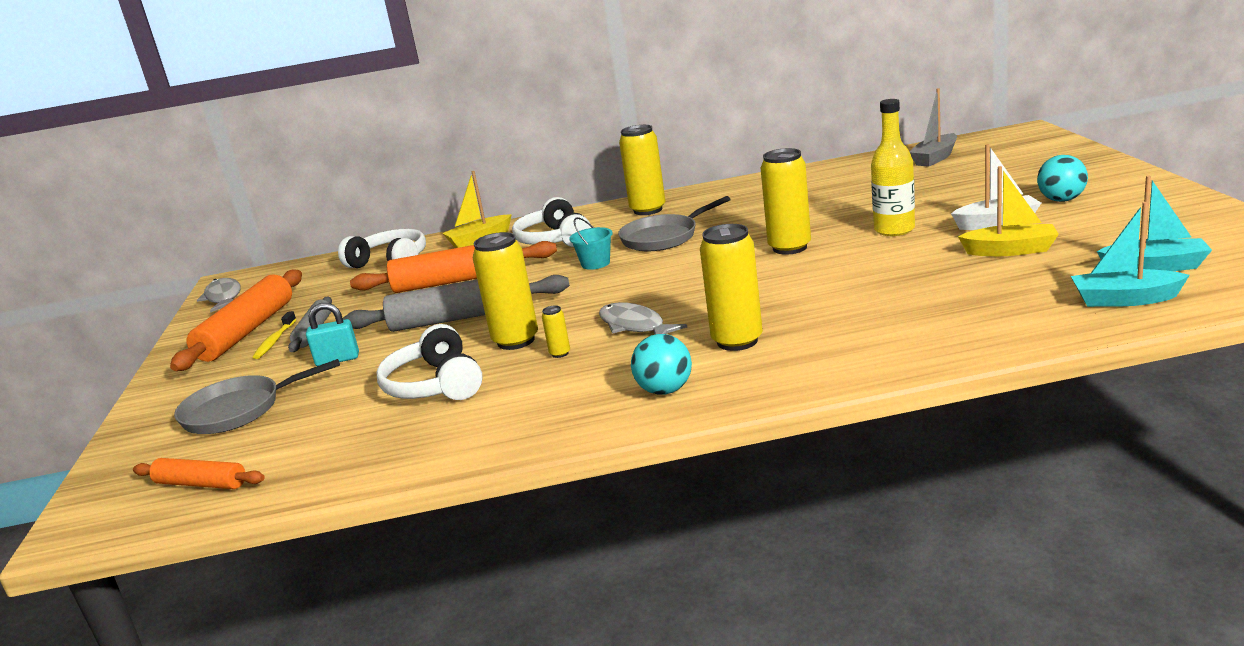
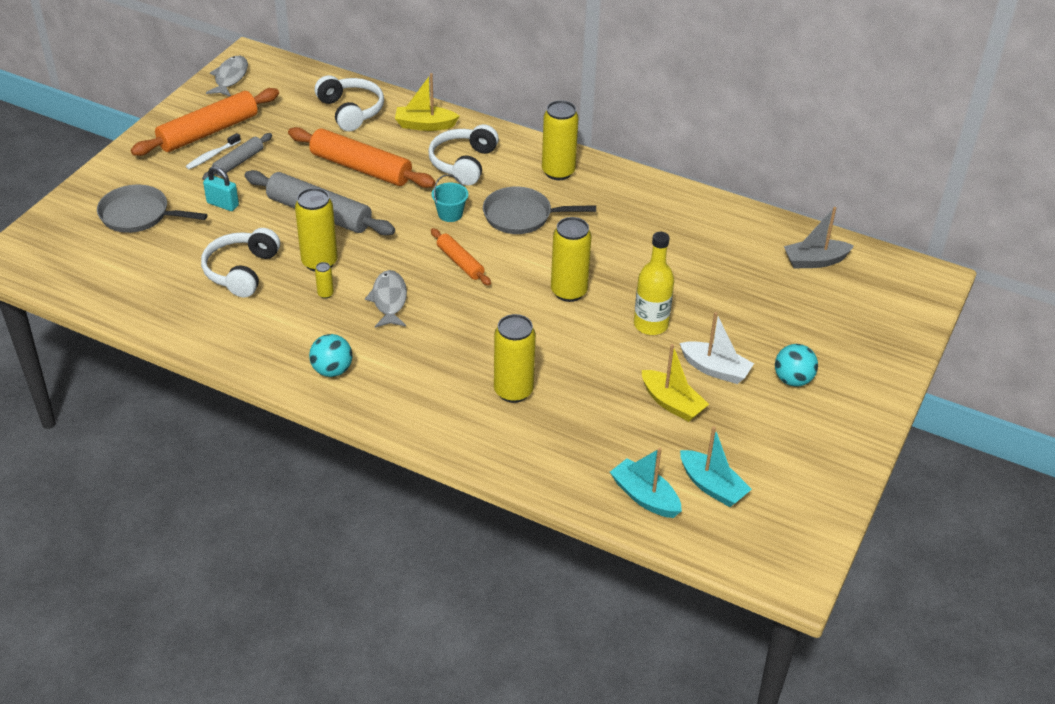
camera: 30 degrees right, 20 degrees up
orange rolling pin [133,458,265,489] -> orange rolling pin moved to [431,228,491,286]
yellow toothbrush [253,311,296,359] -> white toothbrush [186,133,241,169]
yellow can [700,224,763,351] -> yellow can moved to [494,314,536,403]

